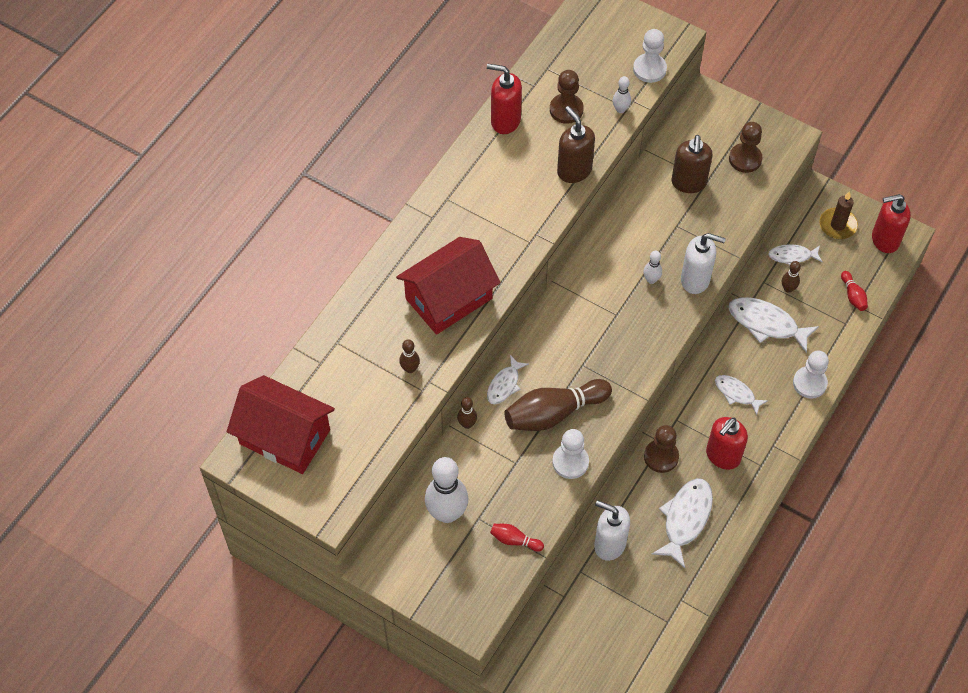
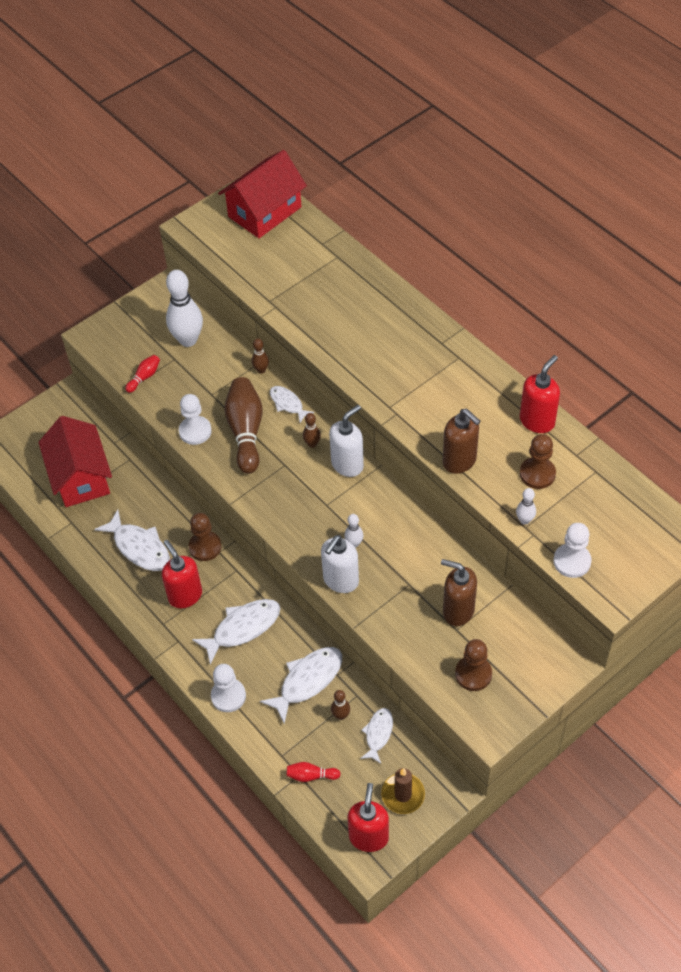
camera: 110 degrees right, 5 degrees down
red house [396,237,501,335] -> red house moved to [38,416,112,507]
brown bowling pin [399,339,420,373] -> brown bowling pin moved to [303,413,321,448]
brown soap dispenser [557,106,595,183] -> brown soap dispenser turned 60 degrees clockwise [442,409,481,474]
white soap dispenser [594,500,630,561] -> white soap dispenser moved to [329,405,364,477]
white fish [715,375,768,415] -> white fish [192,599,280,665], size x1.66

